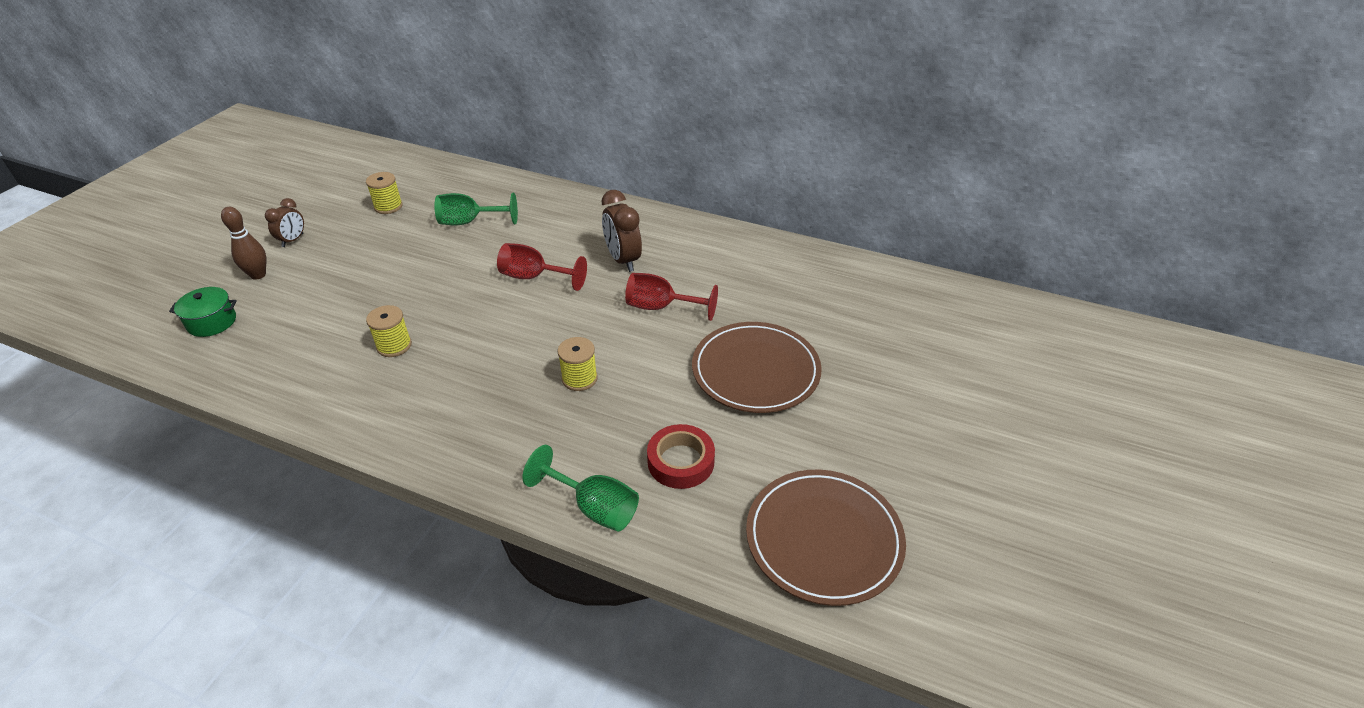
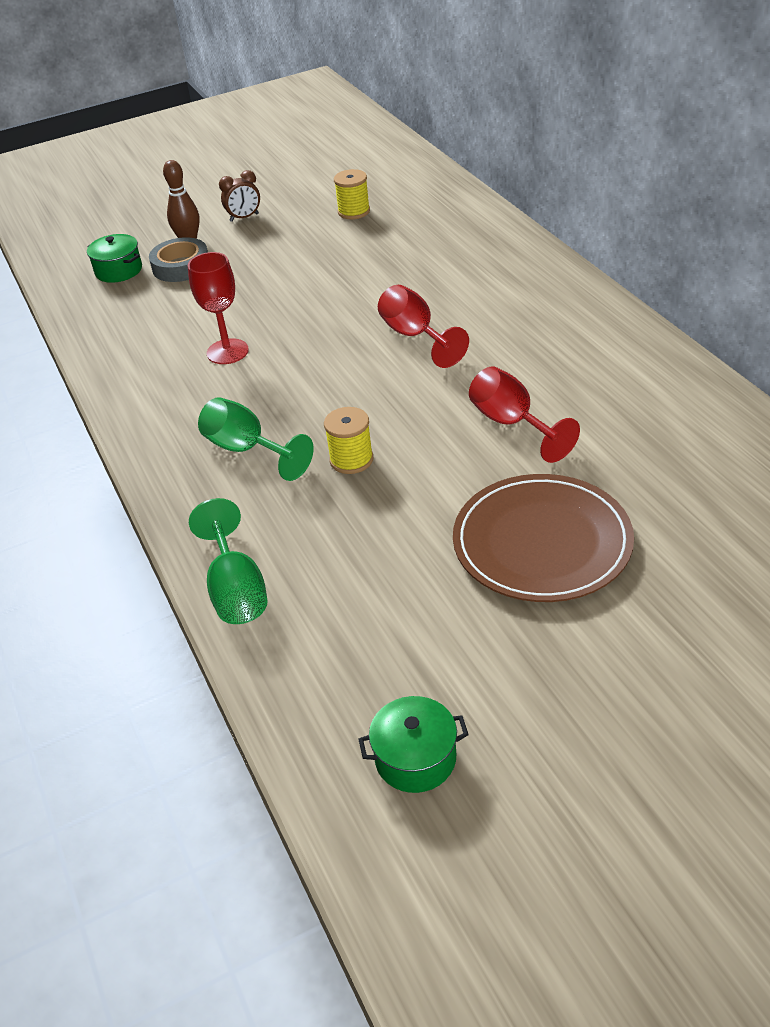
camera: 45 degrees right, 0 degrees up
yellow spool [366,305,412,357] -> red goblet [188,252,249,364]
green goblet [434,192,518,225] -> green goblet moved to [198,397,314,481]
brown clock [602,190,642,272] -> none
red tape [647,424,715,489] -> none
brown plate [746,470,906,606] -> green pot [358,696,469,793]
none -> grey tape [149,237,208,282]

